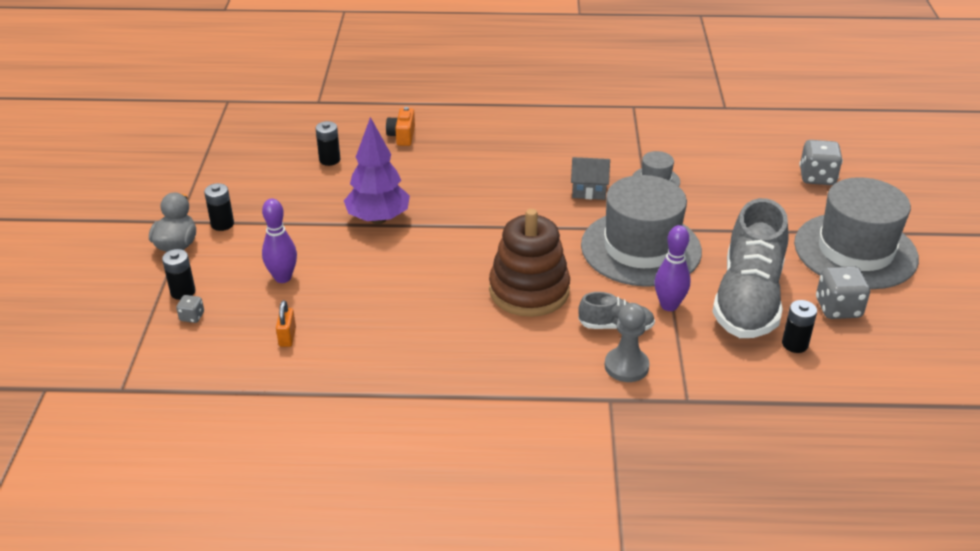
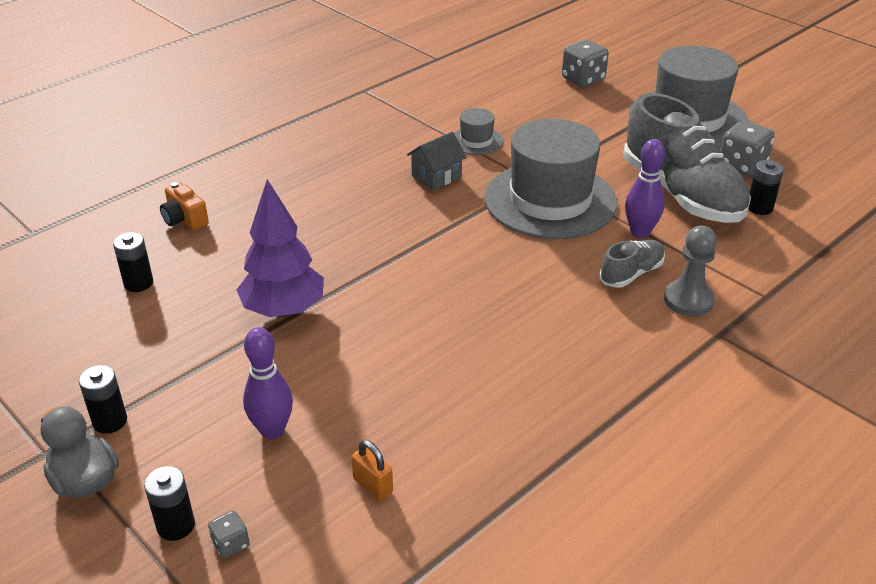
camera: 45 degrees left, 0 degrees up
brown stacking toy [489,209,570,317] -> none

